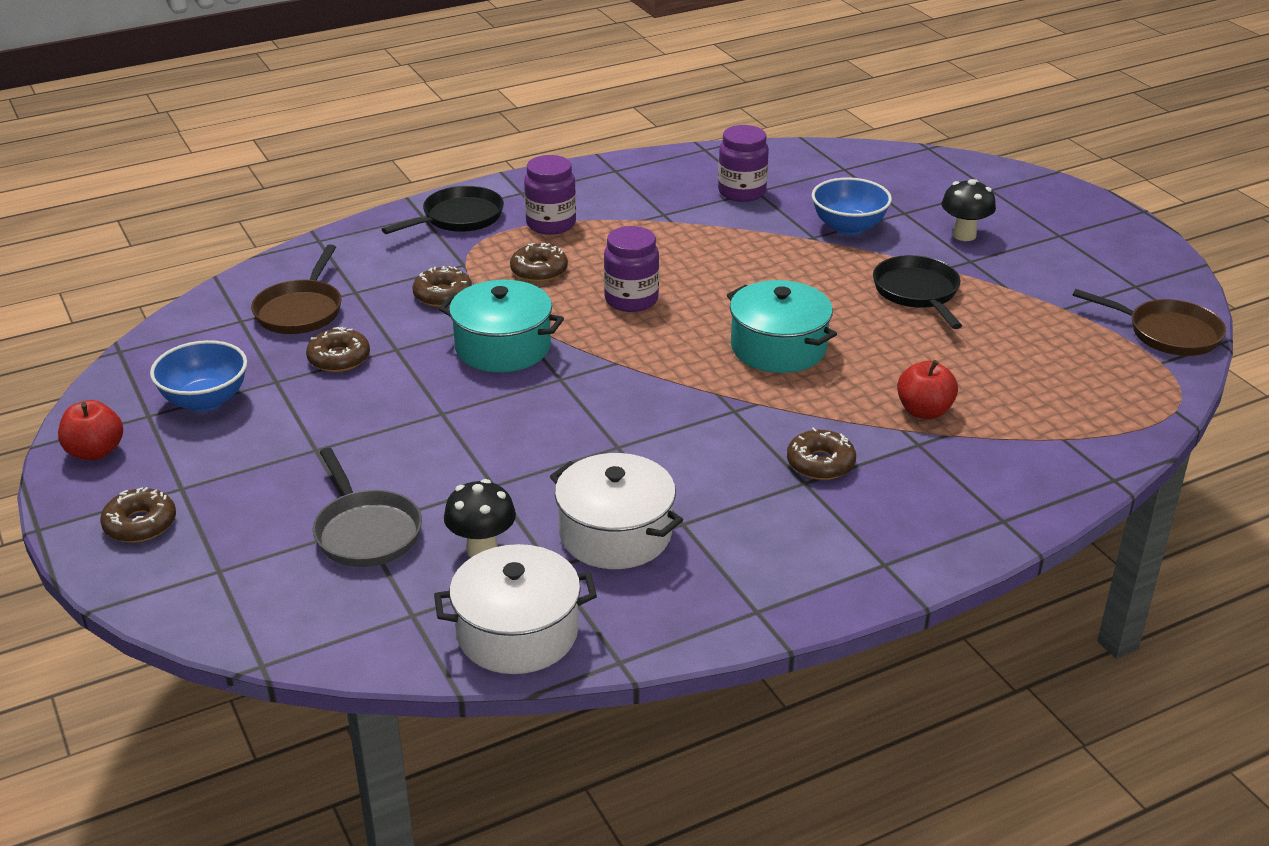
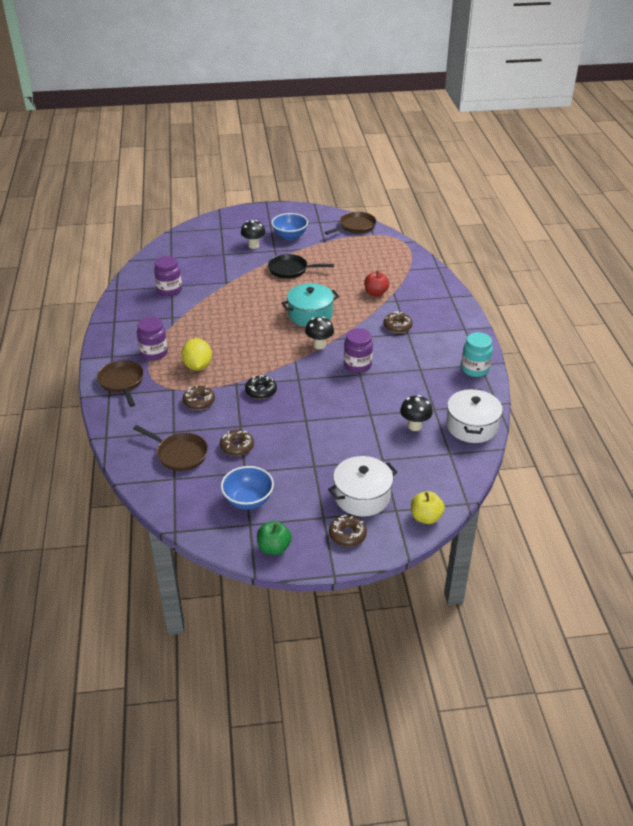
camera: 70 degrees left, 5 degrees up
red apple [58,400,123,460] -> green apple [257,521,292,555]
grey pan [313,448,422,567] -> none
black pan [382,186,504,234] -> brown pan [97,360,144,407]
turquoise pot [439,280,564,372] -> black donut [245,375,277,399]
brown donut [510,243,568,282] -> yellow lemon [181,338,212,371]
white pot [550,453,683,569] -> white pot moved to [328,456,397,516]
purple jar [604,226,659,312] -> purple jar moved to [344,328,373,373]
blue bowl [812,177,892,235] -> blue bowl moved to [271,213,308,240]
none -> black mushroom [305,317,334,349]
none -> yellow apple [411,491,445,524]
none -> turquoise jar [461,332,493,377]

